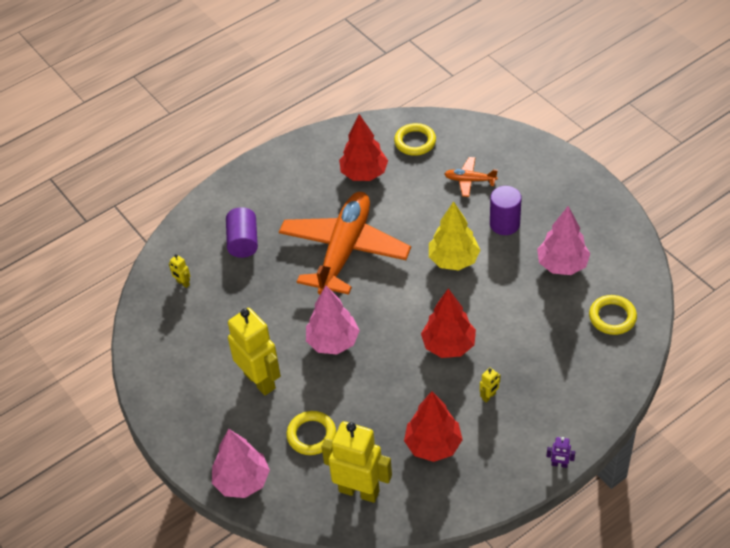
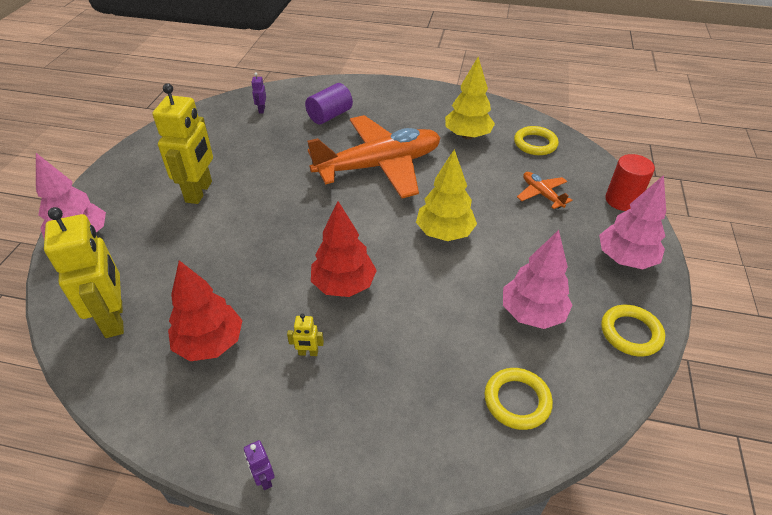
camera: 45 degrees right, 5 degrees down
yellow robot [169,254,190,288] -> purple robot [251,72,266,113]
yellow ring [286,411,336,455] -> yellow ring moved to [601,305,665,356]
pink tree [306,286,360,354] -> pink tree moved to [599,175,666,269]
red tree [339,114,388,181] -> yellow tree [445,57,495,139]
purple cylinder [490,186,522,235] -> none
none -> red cylinder [605,154,655,211]

